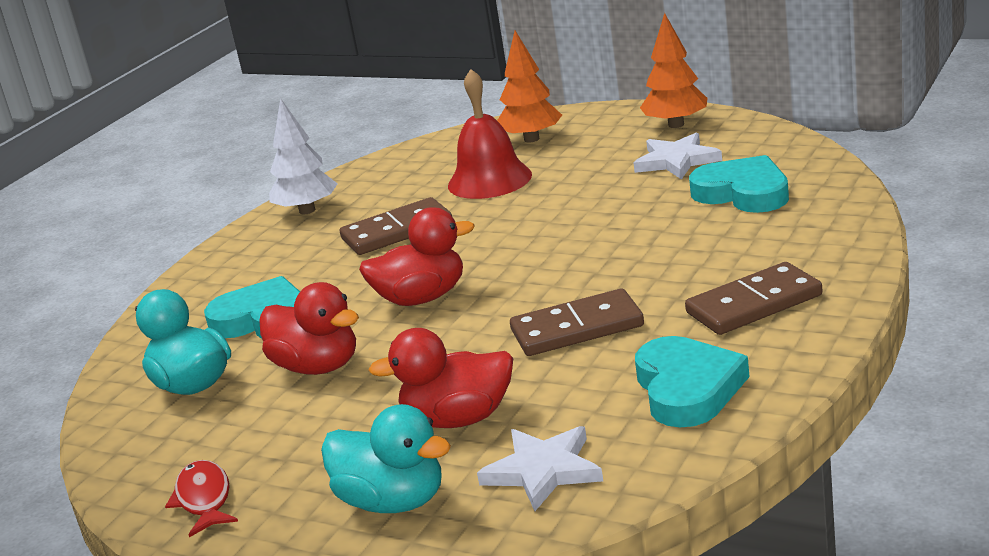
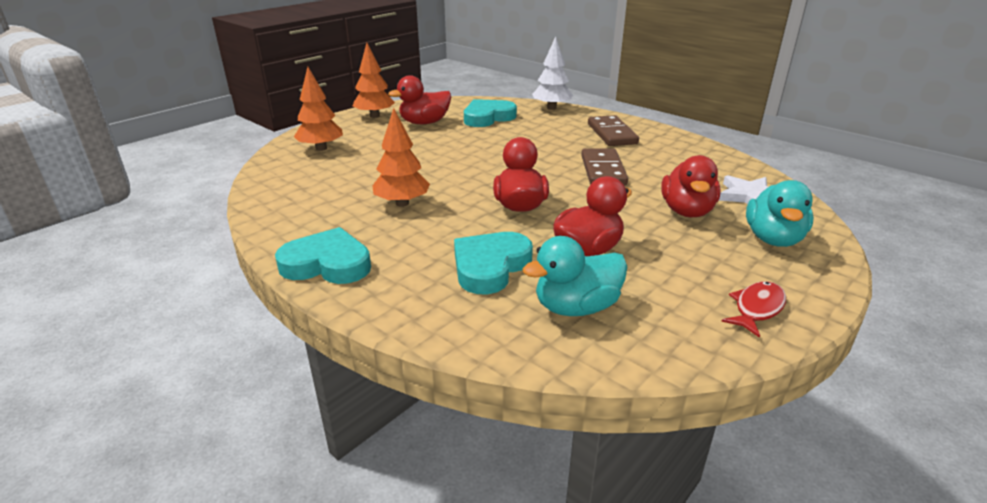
camera: 80 degrees left, 5 degrees up
red fish [165,460,238,537] -> red fish turned 135 degrees clockwise [721,281,786,338]
white tree [269,98,338,214] -> white tree moved to [532,36,573,110]
turquoise duck [321,404,451,513] -> turquoise duck turned 150 degrees clockwise [746,180,814,247]
brown domino [340,197,452,255] -> orange tree [372,108,430,207]
red bell [448,69,532,199] -> none
white star [634,133,722,180] -> red duck [388,75,451,124]
turquoise heart [635,336,749,427] -> turquoise heart moved to [275,227,371,284]

